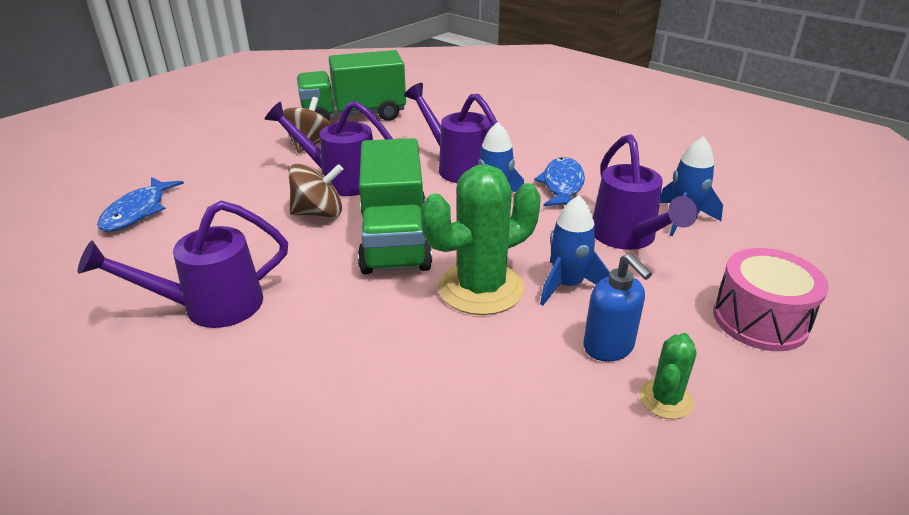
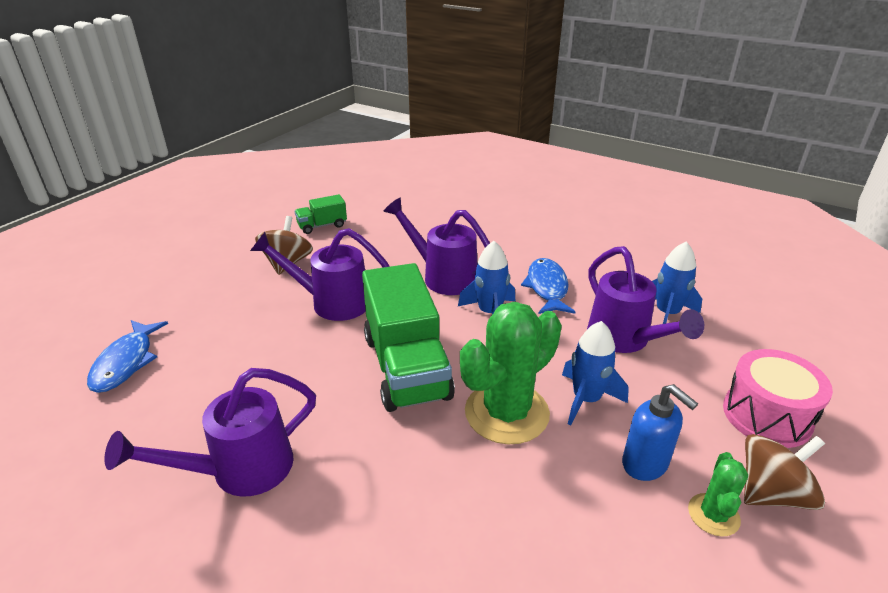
camera: 10 degrees left, 0 degrees up
brown spinning top [289,163,344,217] -> brown spinning top moved to [744,434,825,510]
green truck [297,50,406,121] -> green truck [295,194,347,234], size x0.47

